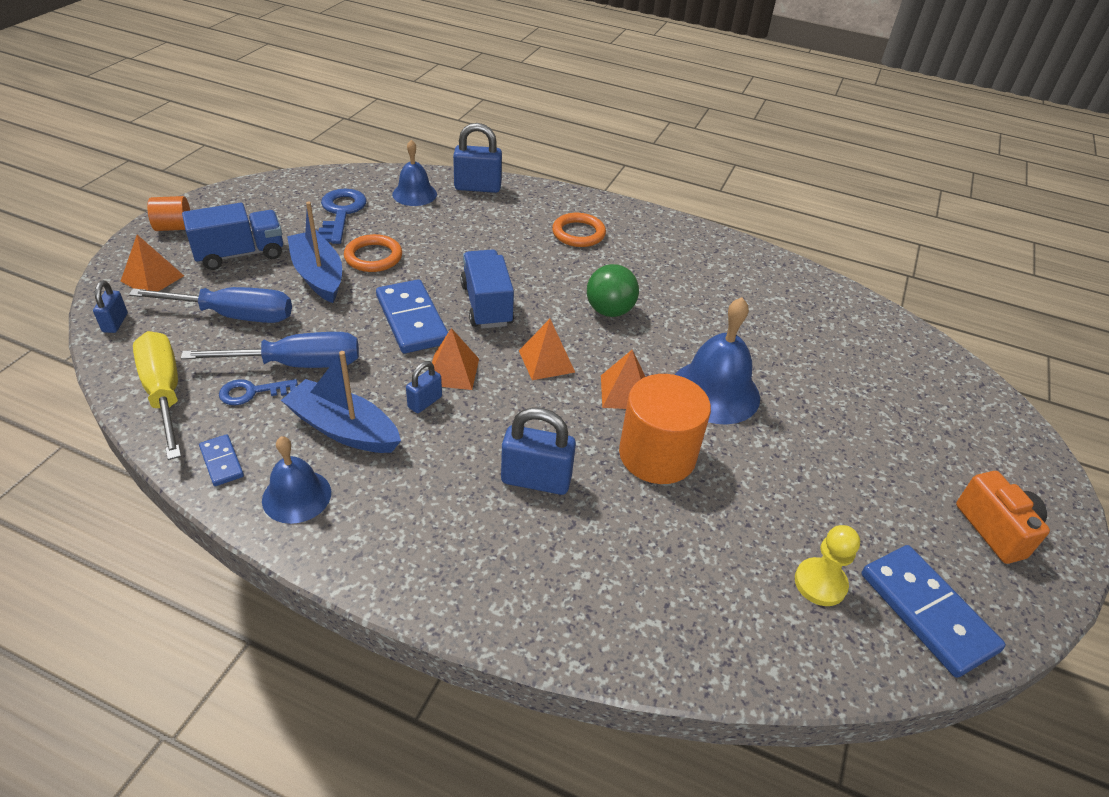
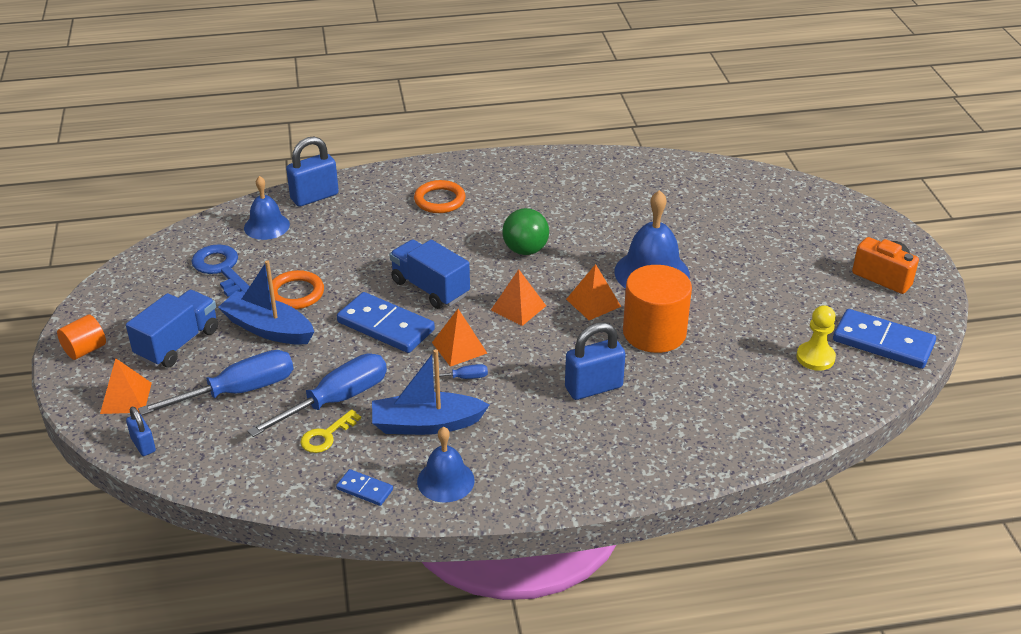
camera: 30 degrees left, 5 degrees down
yellow screwdriver [133,331,181,460] -> none
blue key [219,379,298,405] -> yellow key [301,409,361,453]
blue padlock [406,361,442,413] -> blue screwdriver [433,364,488,379]

